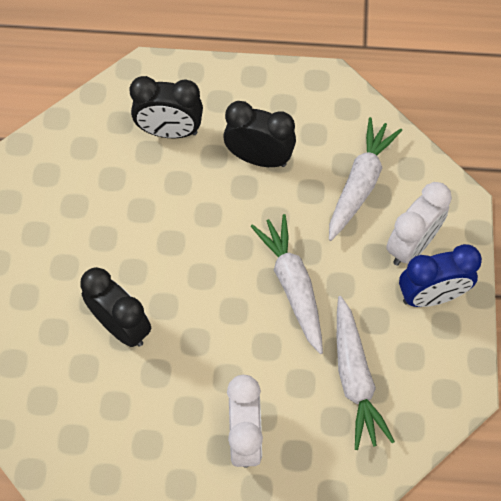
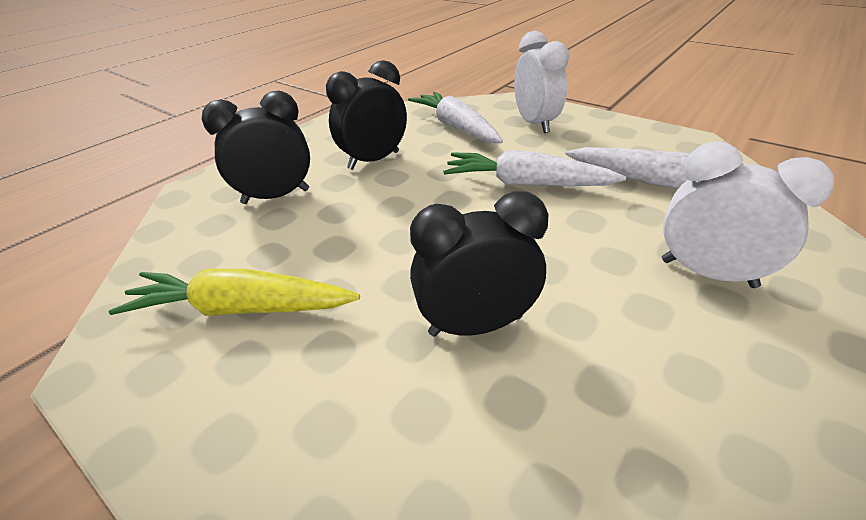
camera: 55 degrees left, 25 degrees down
black clock [130,76,203,138] -> black clock turned 150 degrees counterclockwise [202,91,310,204]
blue clock [399,244,482,307] -> none
none -> yellow carrot [109,269,360,316]

